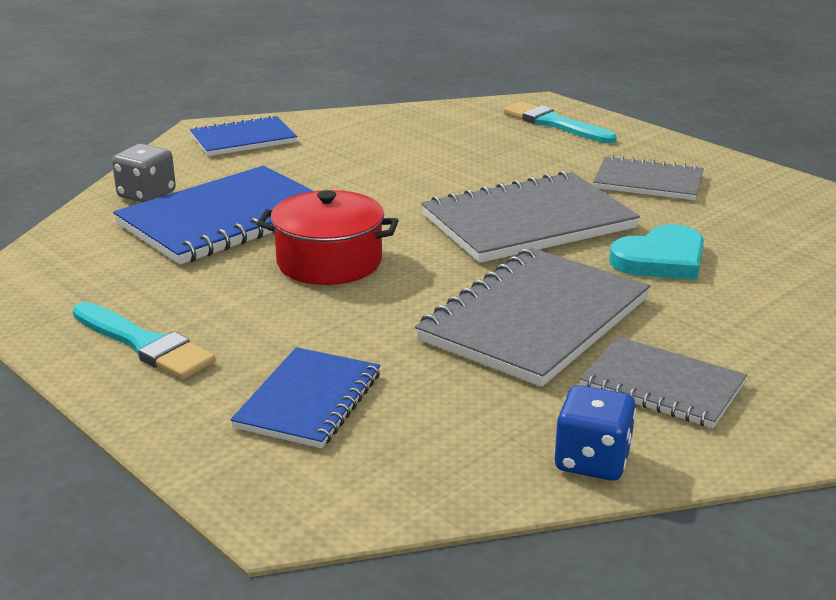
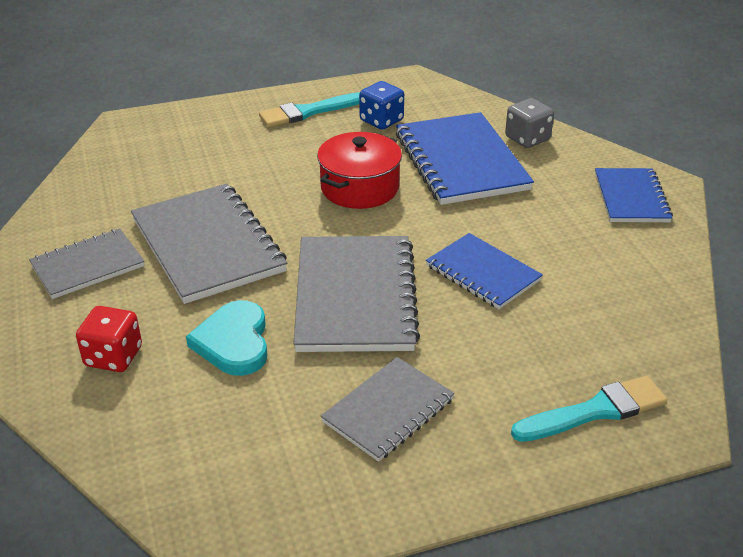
camera: 115 degrees right, 10 degrees up
blue notebook [230,347,380,448] -> blue notebook moved to [426,233,543,309]
blue dice [554,385,636,481] -> blue dice moved to [359,81,404,130]
none -> red dice [76,306,142,372]

